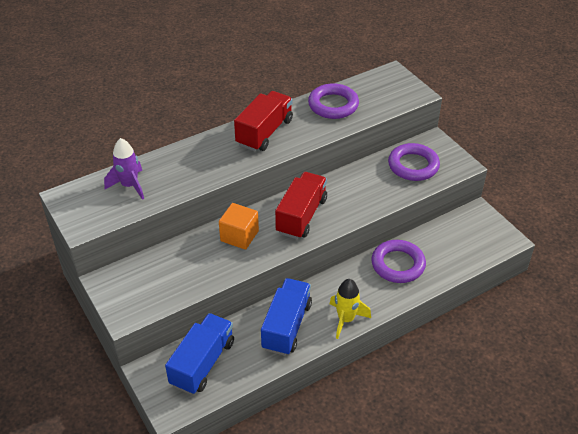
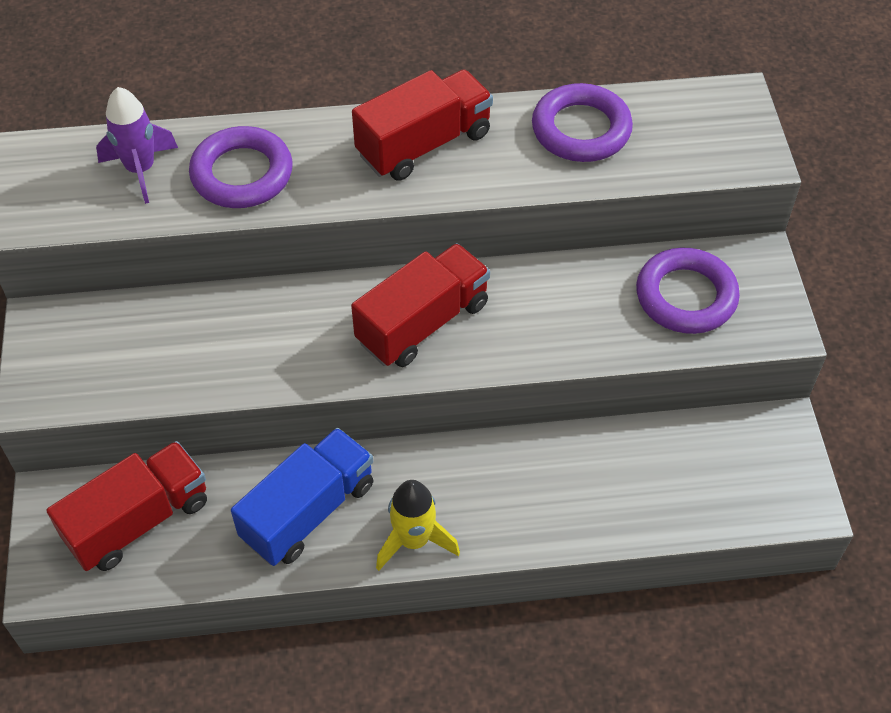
camera: 25 degrees right, 10 degrees up
blue truck [165,313,234,395] -> red truck [46,441,207,571]
orange cube [219,203,259,250] -> none
purple ring [371,240,426,283] -> purple ring moved to [189,126,293,208]

